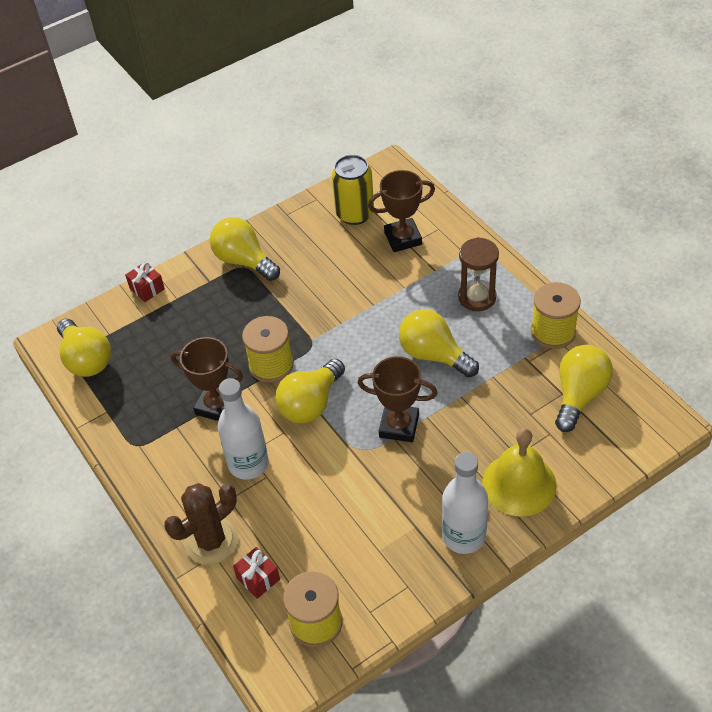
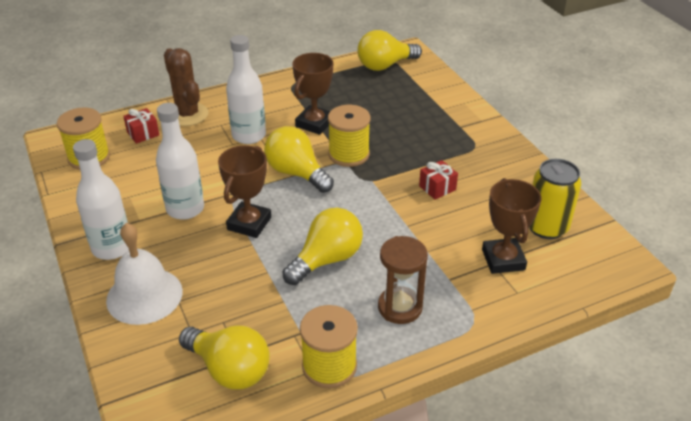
camera: 95 degrees right, 10 degrees down
red gift [125,262,165,302] -> red gift moved to [419,160,458,200]
yellow light bulb [210,217,280,281] -> none
yellow bell [482,428,557,517] -> white bell [106,223,183,325]
none -> white bottle [156,103,204,220]

